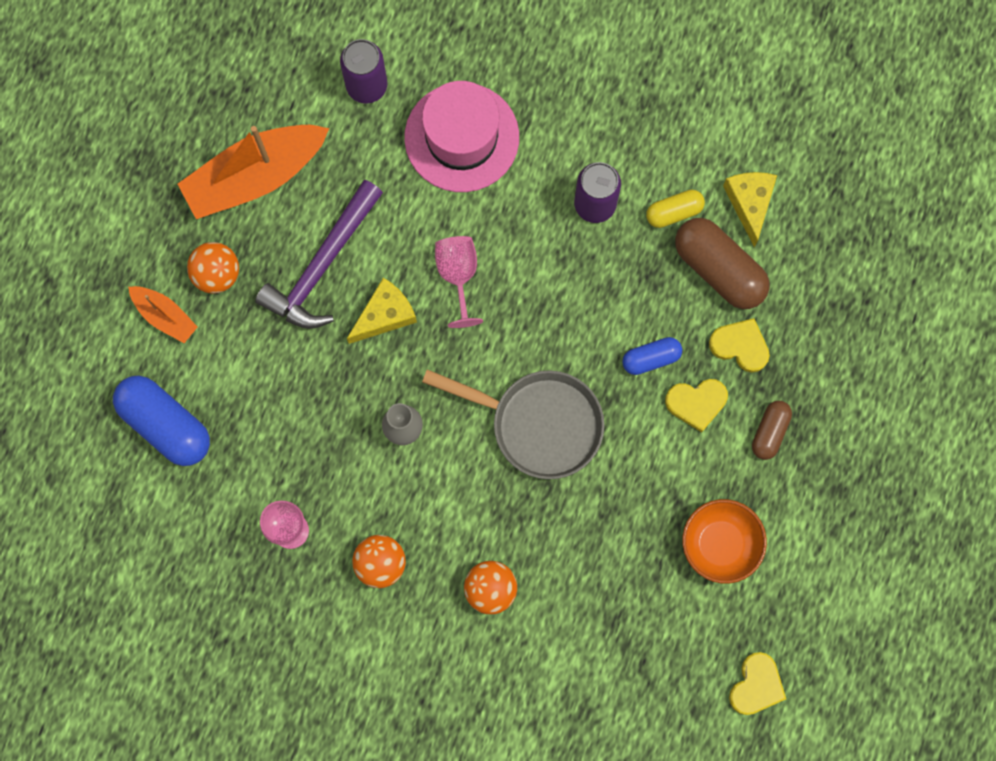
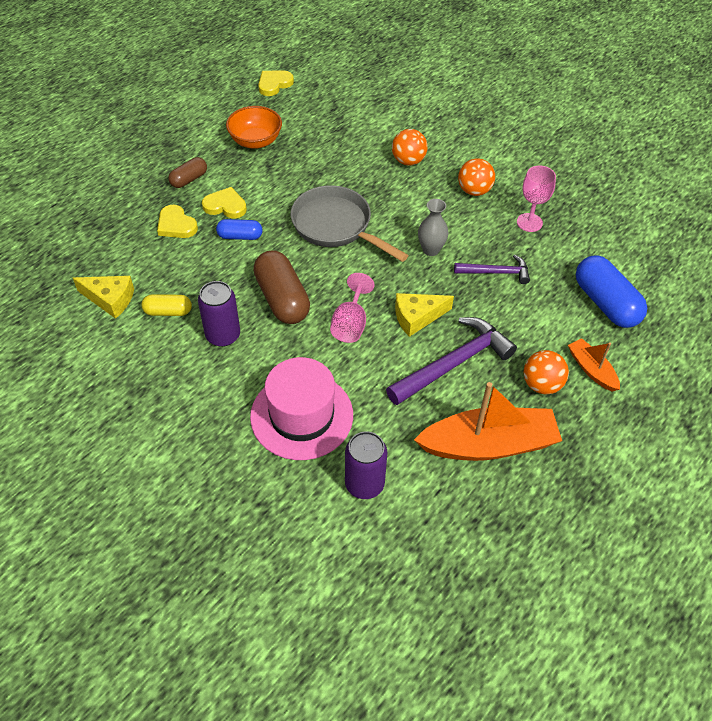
camera: 160 degrees left, 25 degrees down
brown capsule [675,218,770,309] -> brown capsule moved to [253,250,310,324]
yellow cheese [723,172,777,247] -> yellow cheese turned 90 degrees counterclockwise [73,276,134,319]
none -> purple hammer [454,255,530,284]

